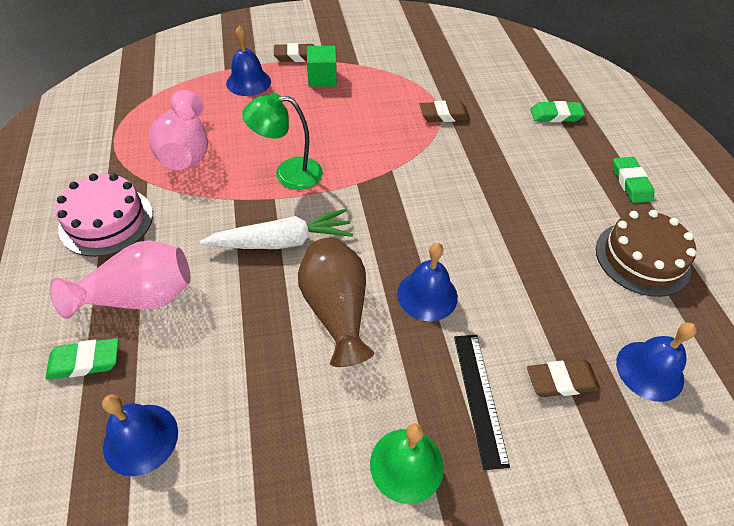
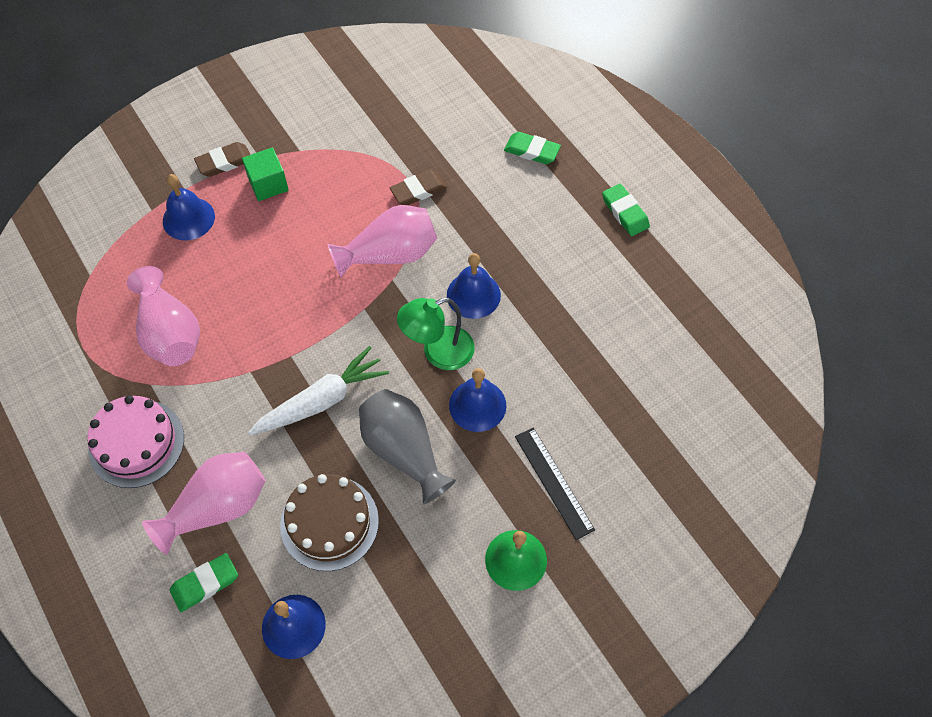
camera: 20 degrees left, 10 degrees up
green lamp [242,93,323,190] -> green lamp moved to [397,298,474,370]
brown vase [298,237,374,367] -> grey vase [359,389,456,504]
brown eraser [527,360,600,397] -> none
green eraser [530,101,585,122] -> green eraser turned 45 degrees clockwise [504,132,561,164]
brown cake [596,210,696,297] -> brown cake moved to [280,474,379,571]
blue bell [616,322,697,402] -> blue bell moved to [447,253,501,319]
none -> pink vase [328,205,437,277]

